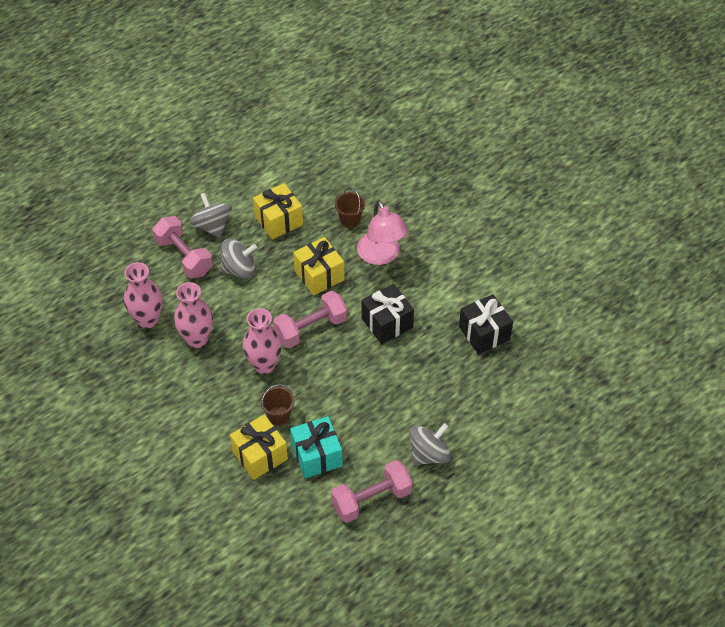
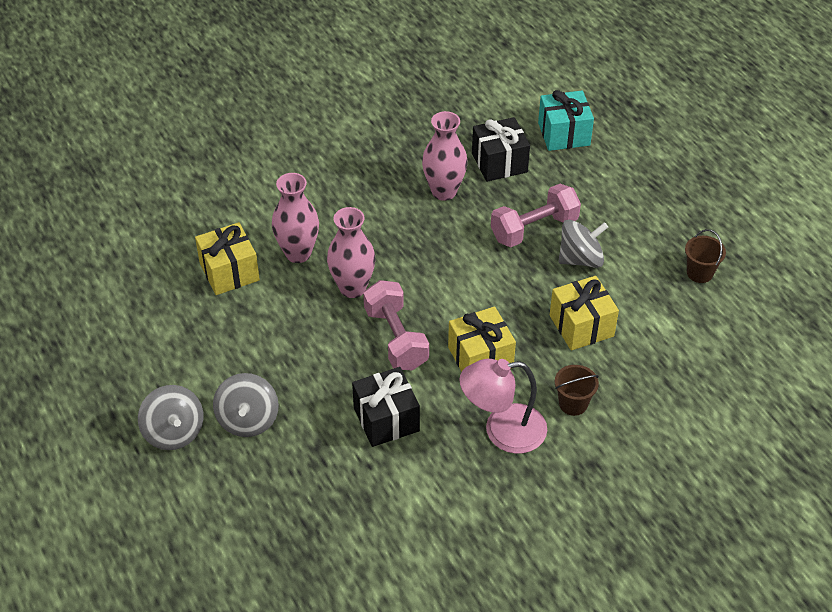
camera: 100 degrees right, 5 degrees down
pink vase [174,282,213,348] -> pink vase moved to [272,173,319,263]
grey spinning top [221,238,257,279] -> grey spinning top moved to [213,373,279,437]
brown bucket [261,384,295,425] -> brown bucket moved to [685,229,726,283]
turquoise gift [290,416,343,478] -> turquoise gift moved to [538,90,594,151]
pink dumbbell [331,460,413,523] -> none
black gift [459,294,513,354] -> black gift moved to [472,117,530,182]

